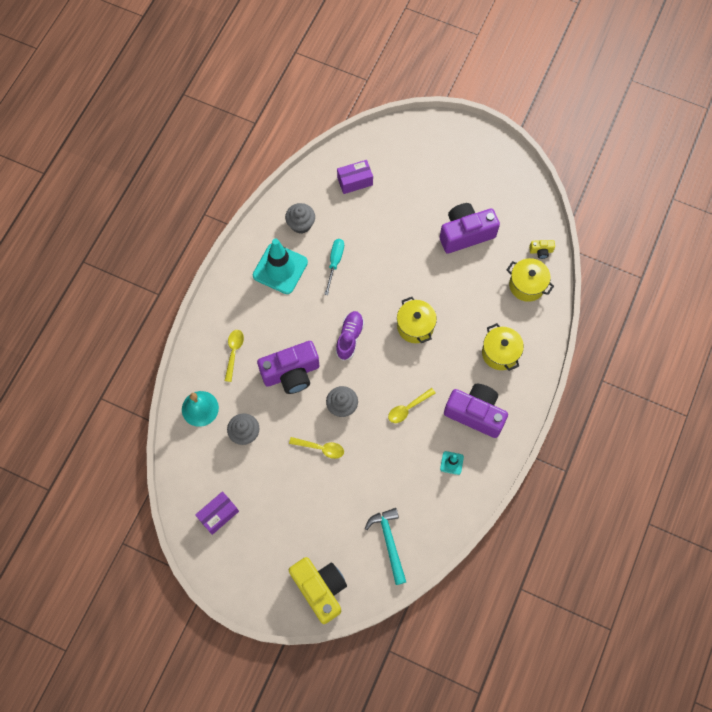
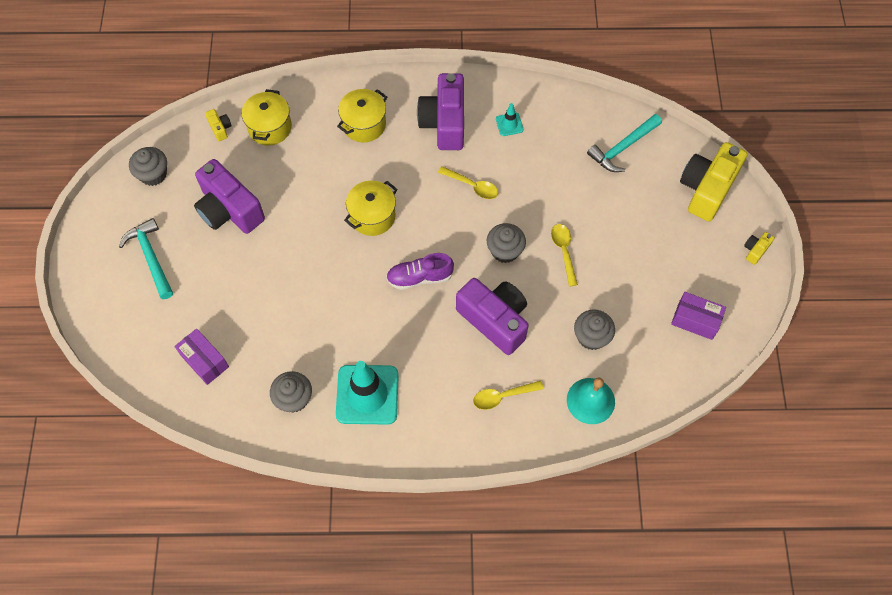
camera: 115 degrees left, 5 degrees down
turquoise screwdriver [324,239,344,295] -> none
none -> turquoise hammer [119,218,173,299]
none -> grey cupcake [129,147,167,186]
none -> yellow camera [744,232,775,265]

